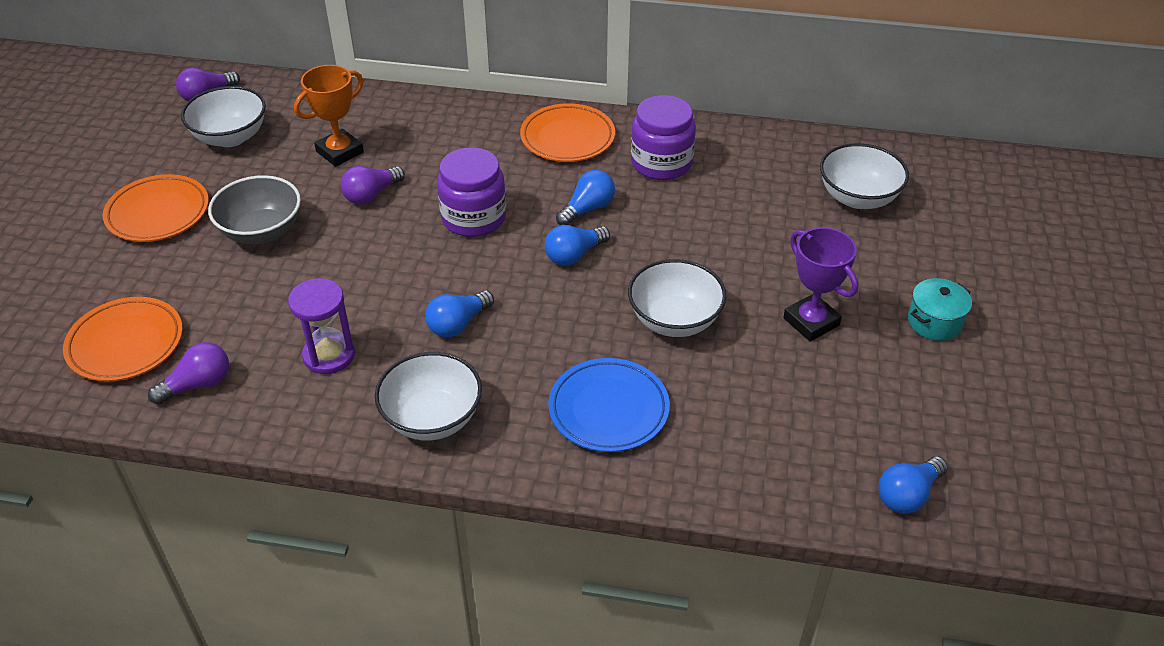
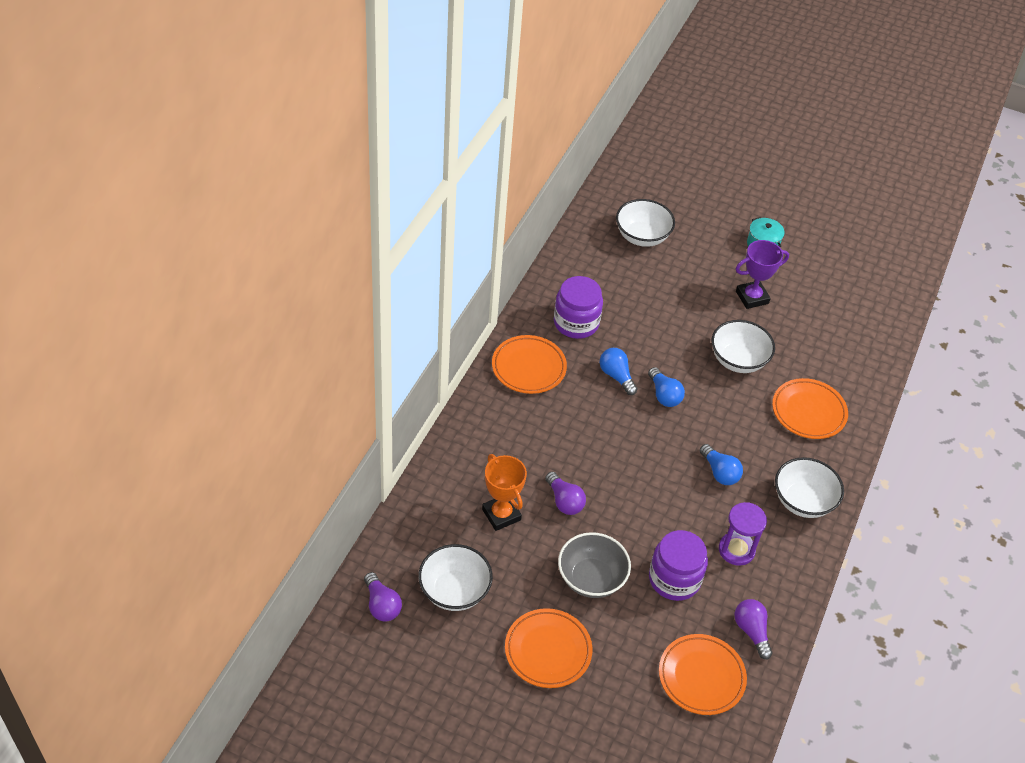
camera: 80 degrees left, 5 degrees up
purple jar [437,147,506,237] -> purple jar moved to [649,530,708,601]
blue plate [548,358,670,452] -> orange plate [772,378,848,439]
blue light bulb [879,456,948,514] -> none

